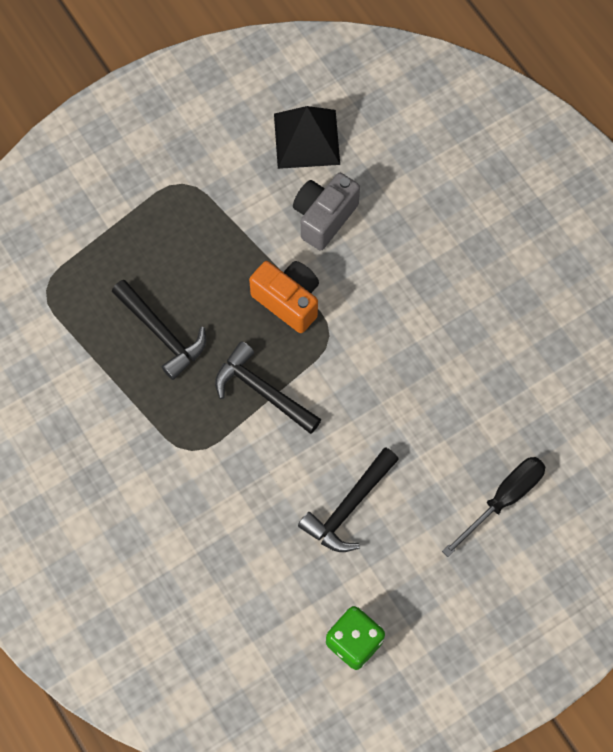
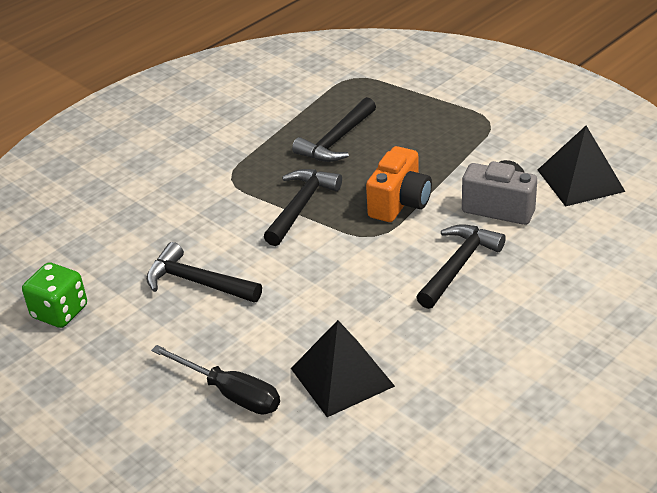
camera: 80 degrees right, 30 degrees down
none -> black pyramid [291,320,395,417]
none -> black hammer [416,224,506,309]

